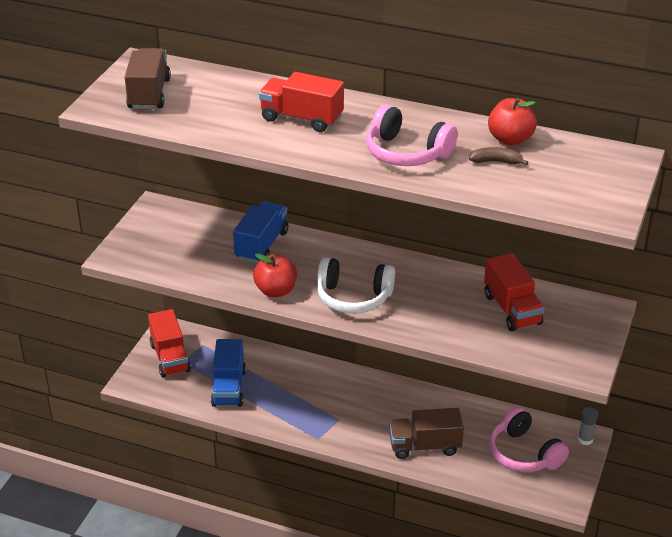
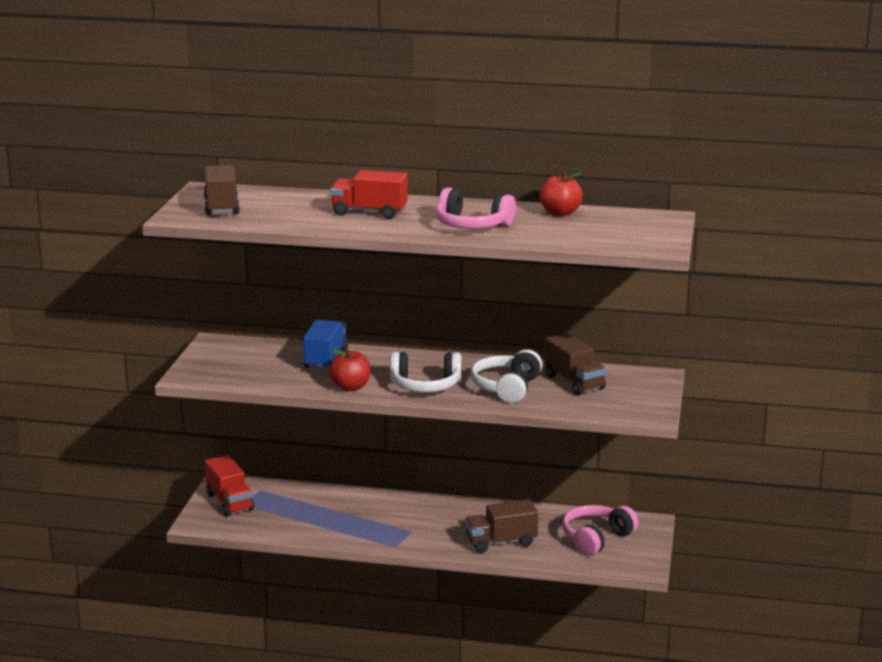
camera: 10 degrees left, 15 degrees down
blue truck [211,339,246,407] -> none
brown banana [469,147,529,165] -> none
red truck [484,253,545,331] -> brown truck [544,333,607,396]
pink headphones [489,407,569,472] -> pink headphones turned 90 degrees clockwise [562,505,638,556]
grey glue stick [578,407,598,445] -> none
none -> white headphones [470,349,543,403]

